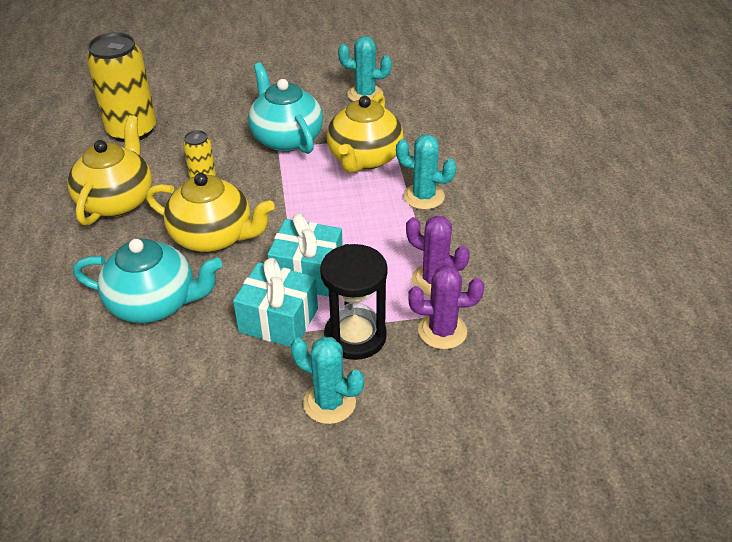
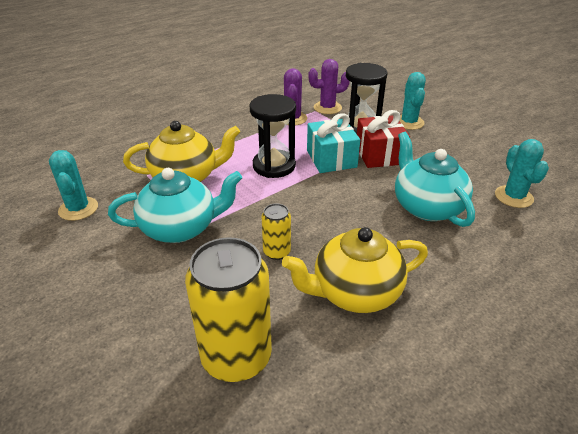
camera: 120 degrees left, 5 degrees down
yellow teapot [146,173,275,252] -> none
turquoise gift [233,258,318,347] -> red gift [357,110,410,168]
turquoise teapot [248,63,323,154] -> turquoise teapot turned 135 degrees counterclockwise [108,168,242,243]
turquoise cactus [396,135,457,210] -> turquoise cactus moved to [495,139,549,208]
purple cactus [408,265,484,349] -> purple cactus turned 75 degrees counterclockwise [308,59,350,114]
none -> black hourglass [250,94,296,178]

